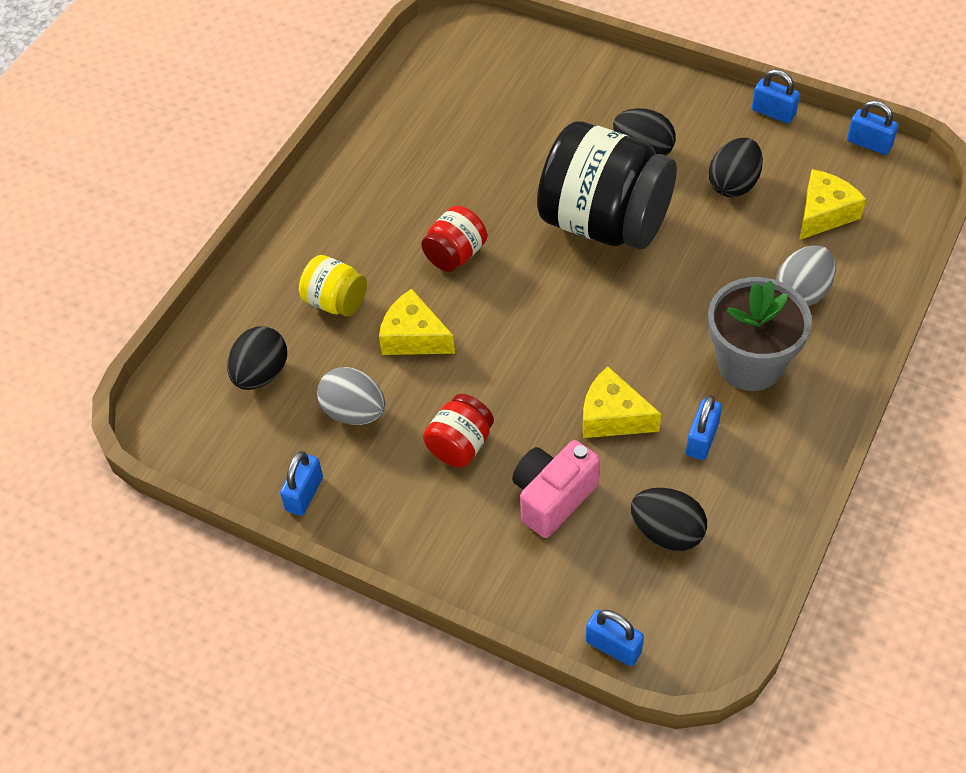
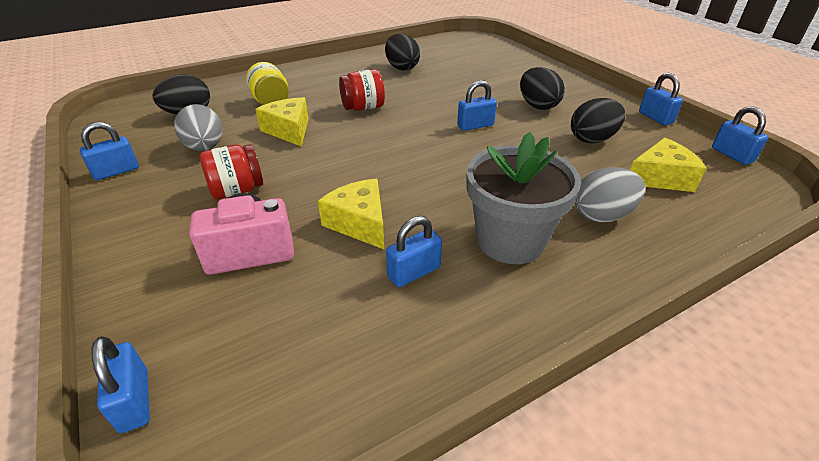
camera: 30 degrees right, 15 degrees down
black jar [537,121,677,249] -> blue padlock [457,80,497,131]
black egg [631,488,707,552] -> black egg moved to [385,34,420,71]

